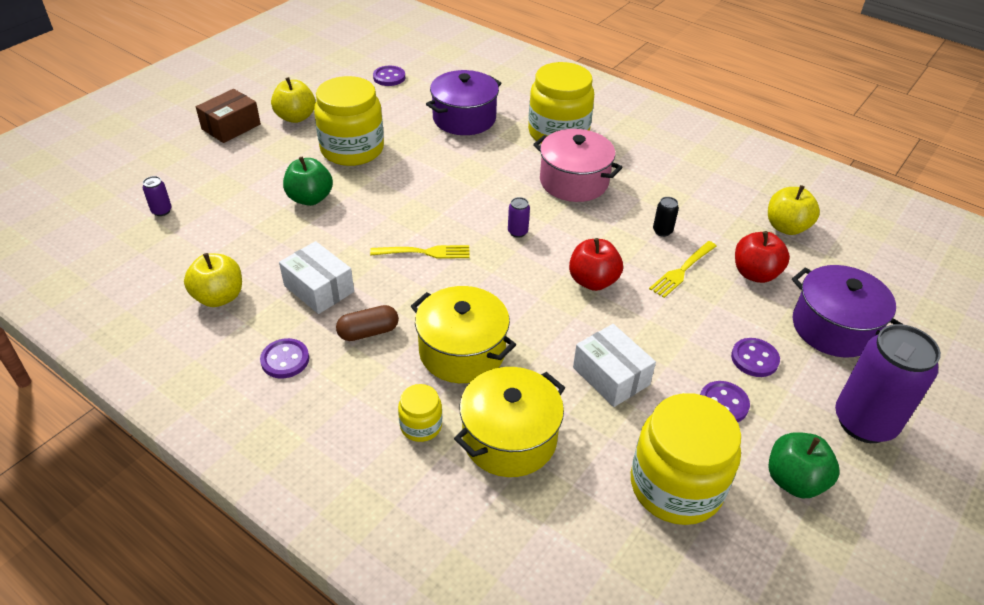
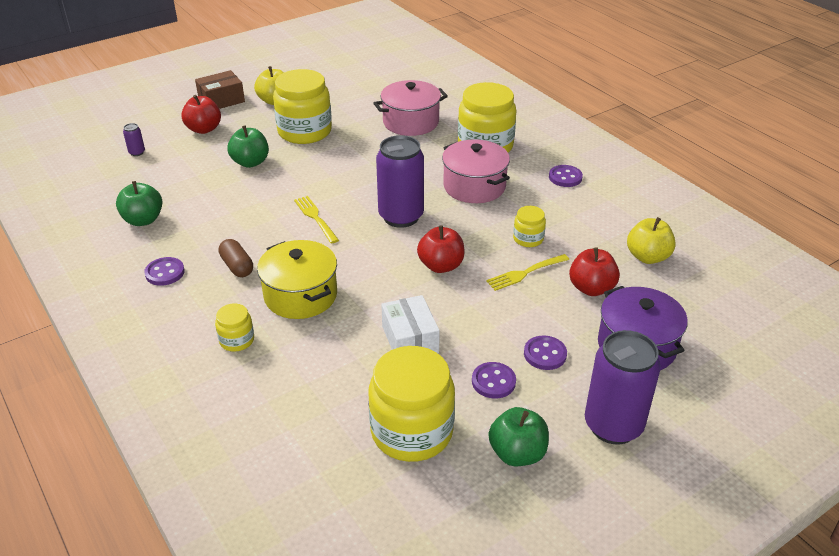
camera: 20 degrees right, 5 degrees down
yellow apple [184,253,242,307] -> green apple [116,181,162,226]
white box [279,241,354,314] -> none
brown capsule [336,305,399,341] -> brown capsule turned 60 degrees clockwise [219,239,253,277]
yellow fork [370,245,470,259] -> yellow fork turned 135 degrees counterclockwise [294,196,339,244]
purple button [373,66,405,86] -> purple button moved to [549,165,583,187]
purple pot [426,70,502,135] -> pink pot [374,80,448,136]
yellow pot [454,367,565,477] -> none
purple can [508,197,530,238] -> purple can [376,135,424,228], size x2.50
black can [653,197,679,237] -> yellow jar [513,206,546,247]
none -> red apple [181,95,221,134]

